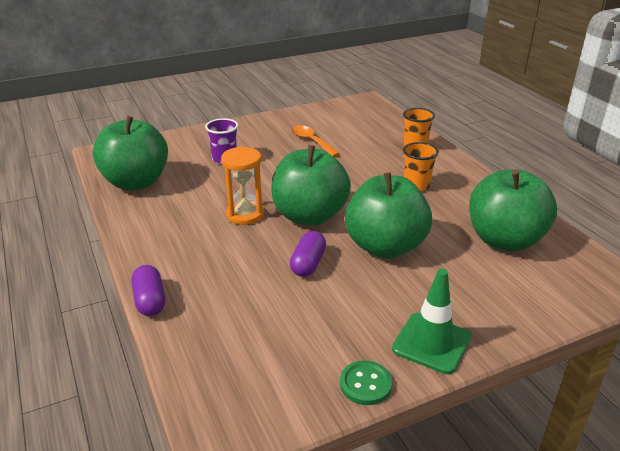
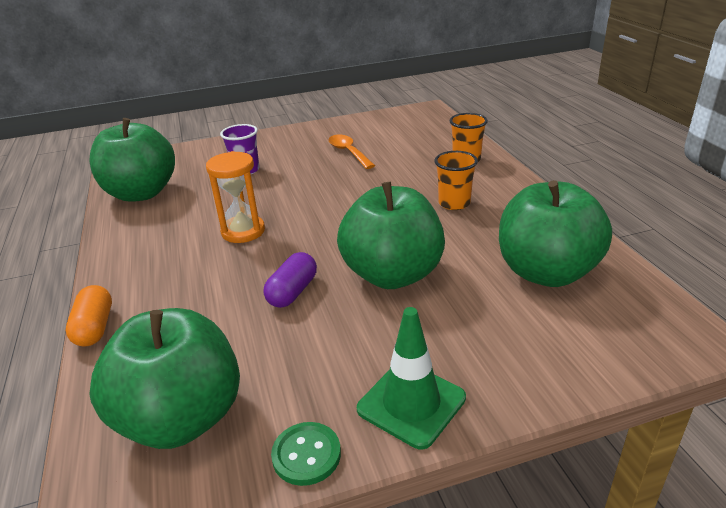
camera: 10 degrees right, 0 degrees up
purple capsule [132,265,165,316] -> orange capsule [66,285,112,346]
green apple [271,145,351,226] -> green apple moved to [89,308,240,449]

